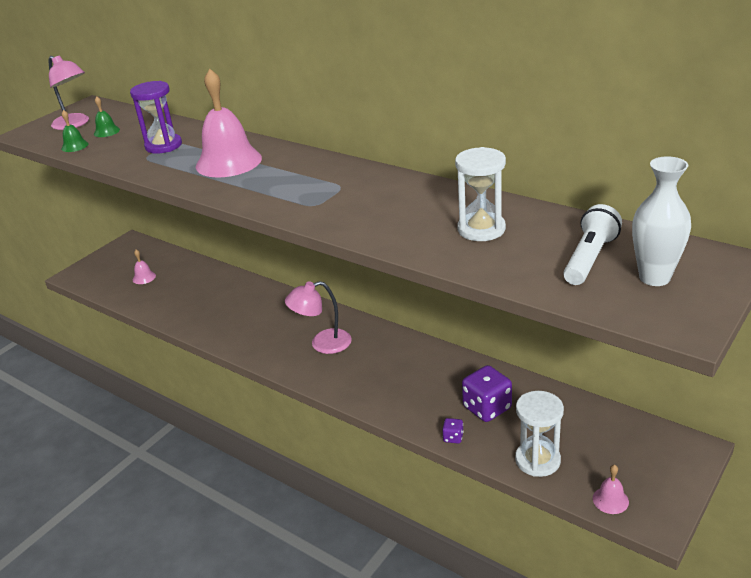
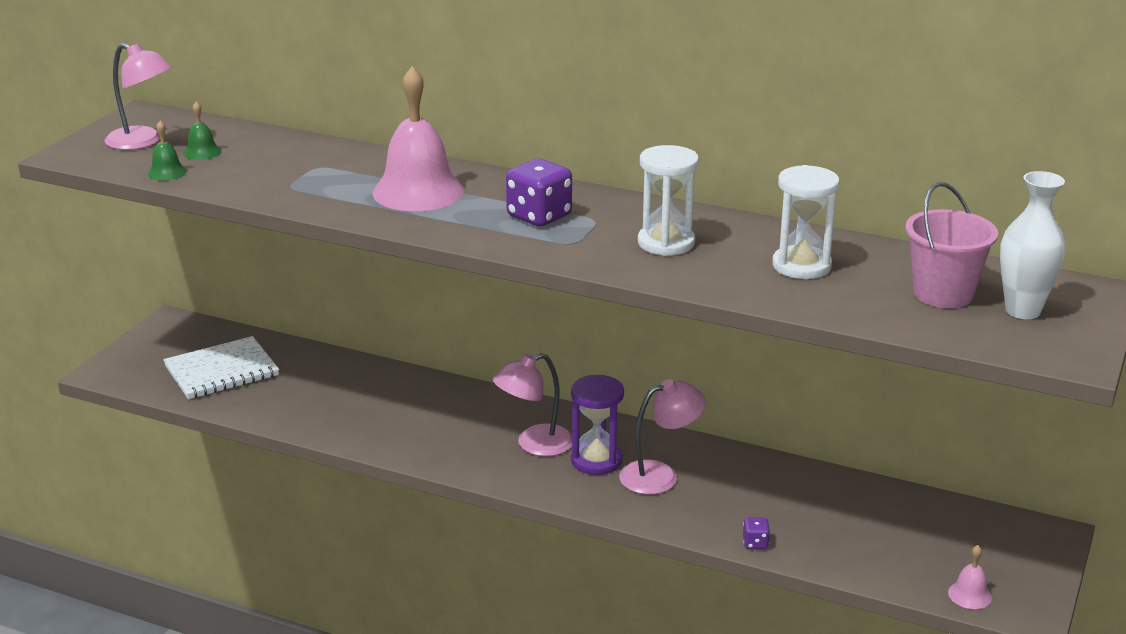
camera: 15 degrees left, 5 degrees down
purple hourglass [130,81,182,154] -> purple hourglass moved to [571,375,624,475]
pink bell [133,250,156,284] -> white notebook [163,336,279,399]
purple dice [462,365,512,422] -> purple dice moved to [506,158,572,227]
white hourglass [515,391,564,477] -> white hourglass moved to [638,145,699,256]
white flashlight [563,204,622,285] -> pink bucket [905,182,998,308]
none -> pink lamp [619,379,706,495]

